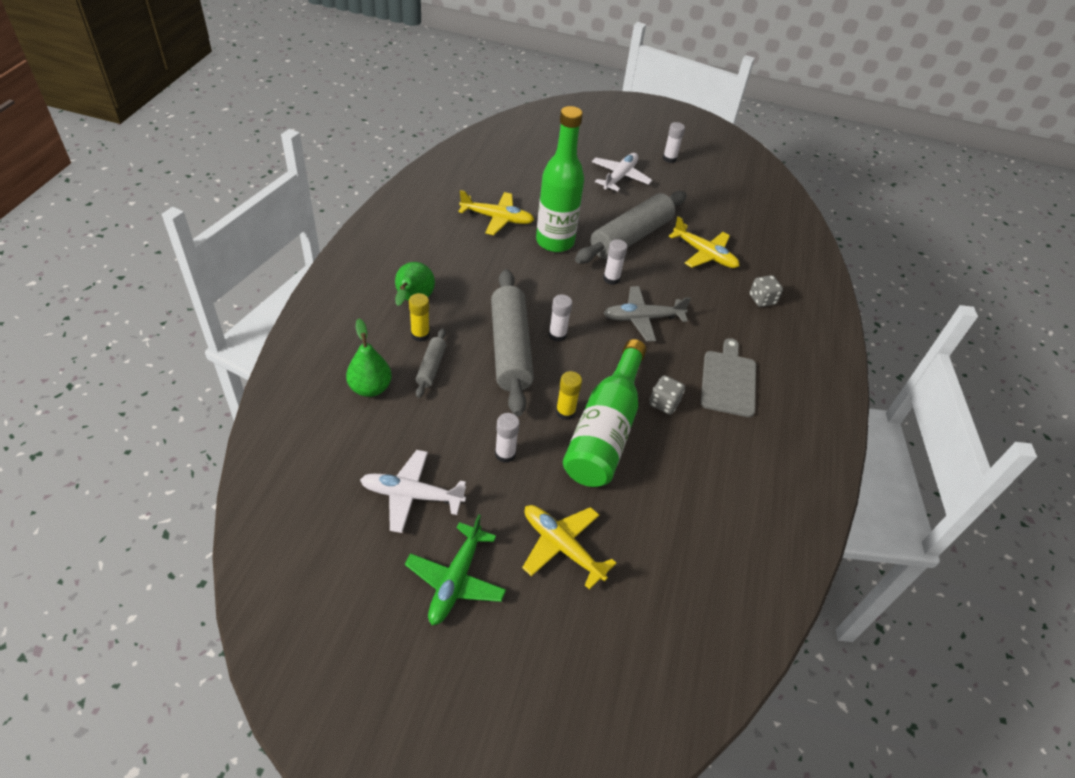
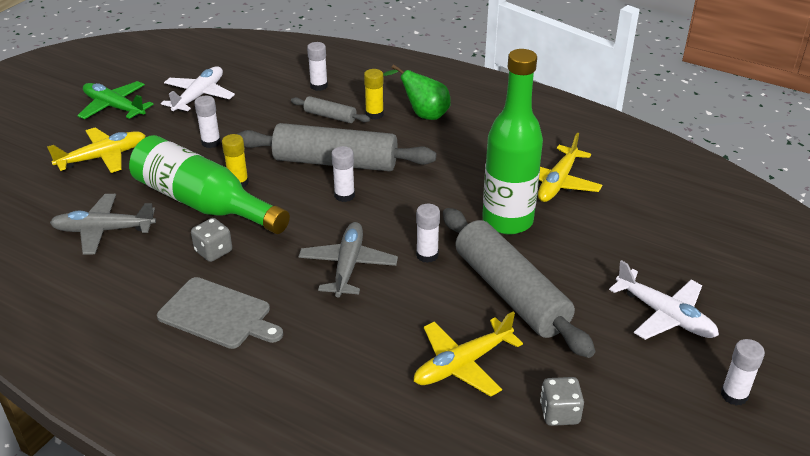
camera: 110 degrees right, 10 degrees down
green pear [346,319,392,397] -> white glue stick [307,42,328,91]
grey dice [749,275,783,307] -> grey dice moved to [540,377,584,426]
none -> grey plane [50,194,156,255]

